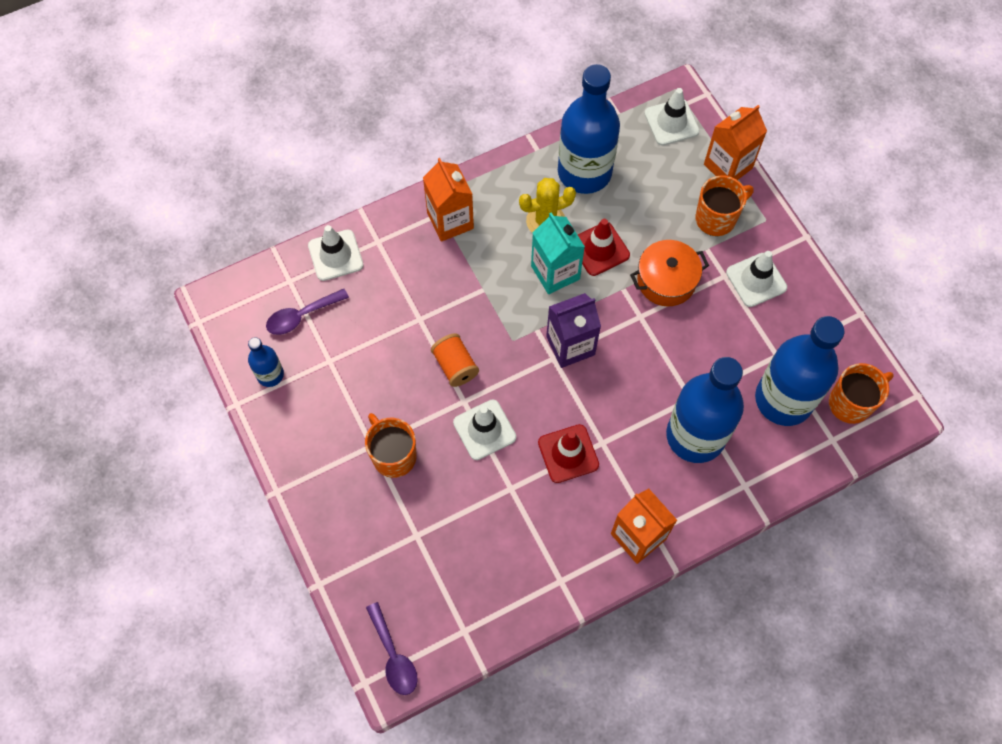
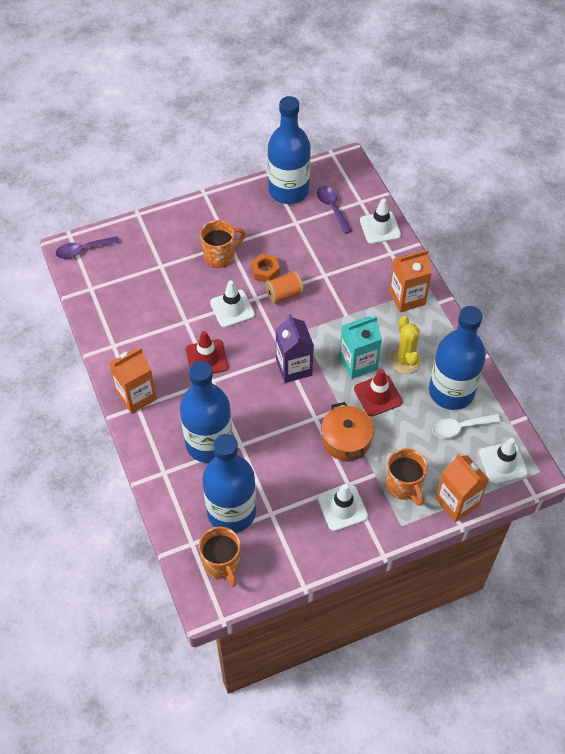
camera: 95 degrees right, 10 degrees down
blue bottle [248,337,284,387] -> blue bottle [268,96,311,204], size x2.13
none -> orange nut [251,254,280,282]
none -> white spoon [432,414,501,438]

